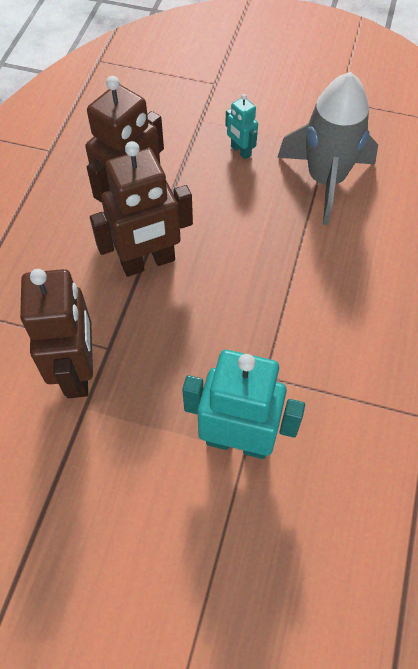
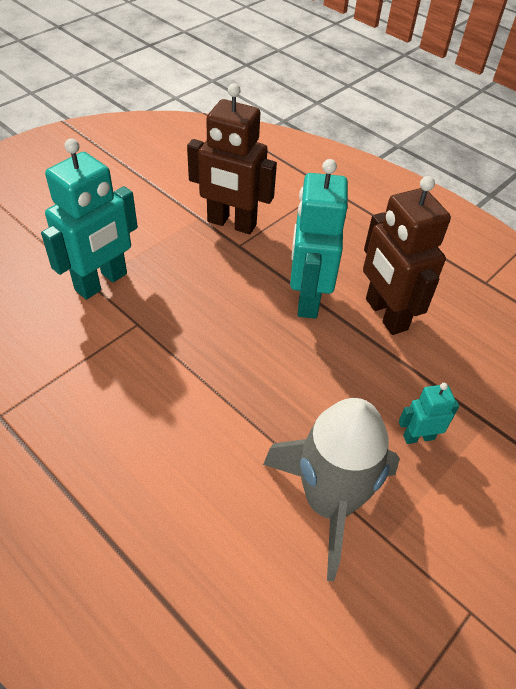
camera: 115 degrees right, 10 degrees down
brown robot [90,141,193,277] -> turquoise robot [290,159,348,319]

